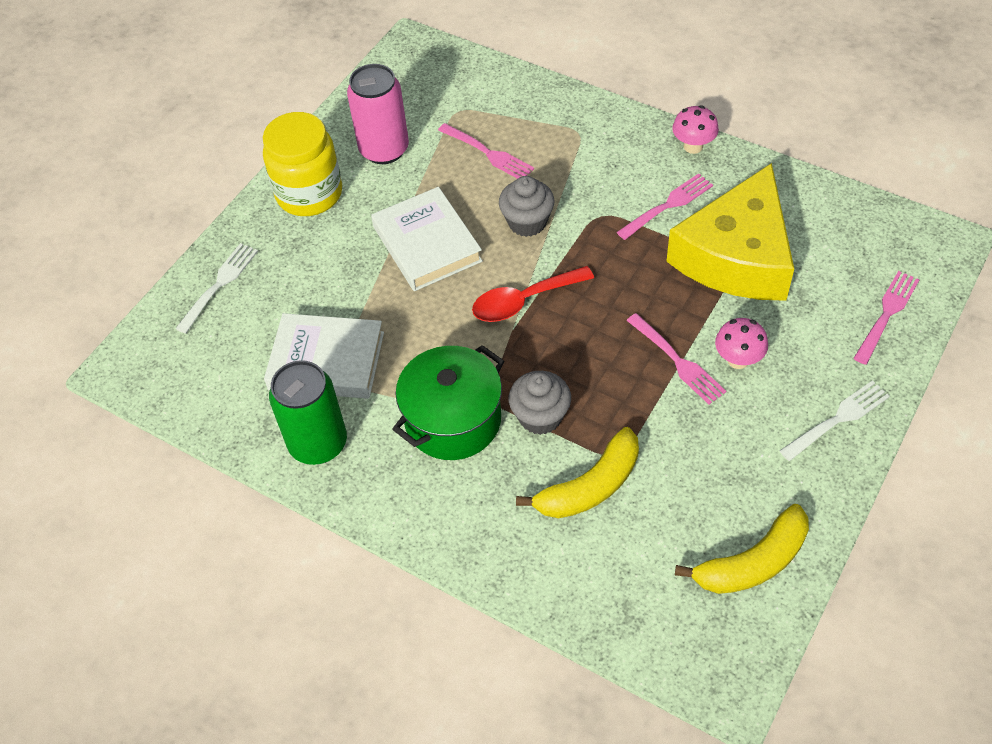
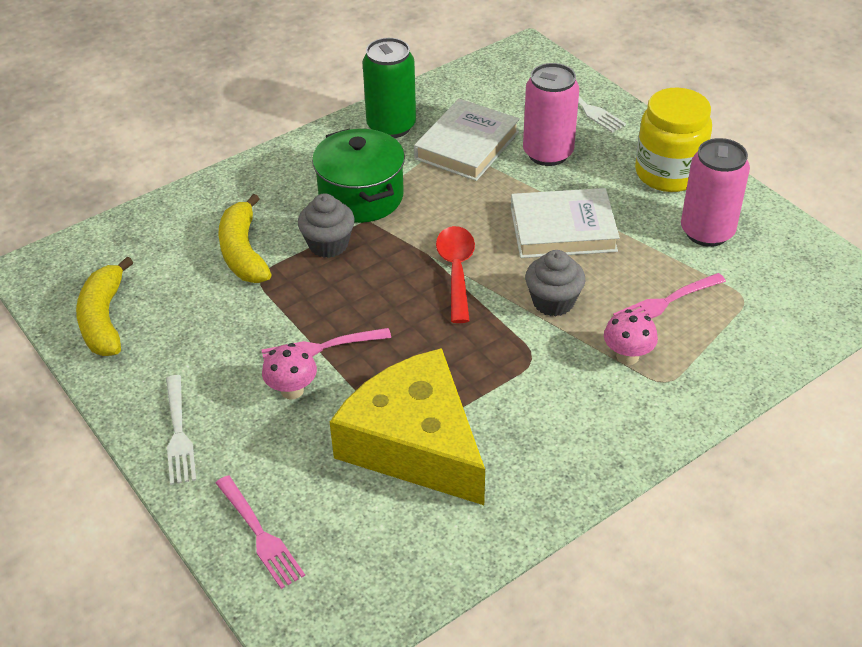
camera: 110 degrees right, 10 degrees down
pink fork [617,174,713,240] -> none
pink mushroom [672,105,719,154] -> pink mushroom moved to [604,309,658,365]
none -> pink can [523,63,579,166]

